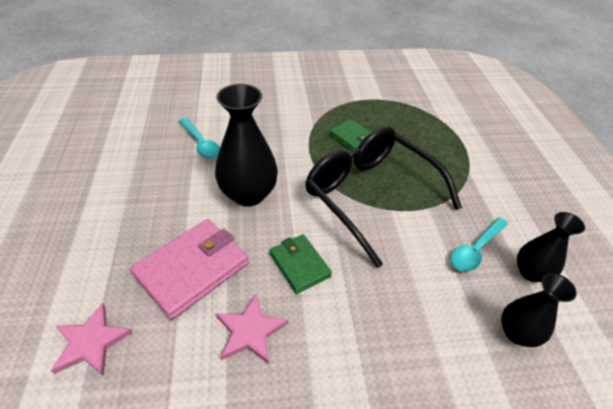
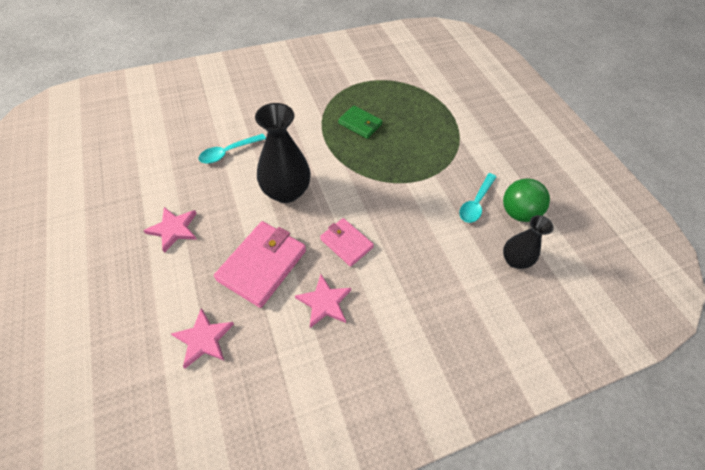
camera: 15 degrees left, 10 degrees up
turquoise spoon [179,118,220,159] -> turquoise spoon turned 105 degrees clockwise [198,134,266,164]
green wallet [270,234,332,294] -> pink wallet [320,218,374,267]
black glasses [305,127,462,268] -> none
black vase [517,212,585,282] -> green ball [503,178,550,222]
none -> pink star [143,207,197,253]

